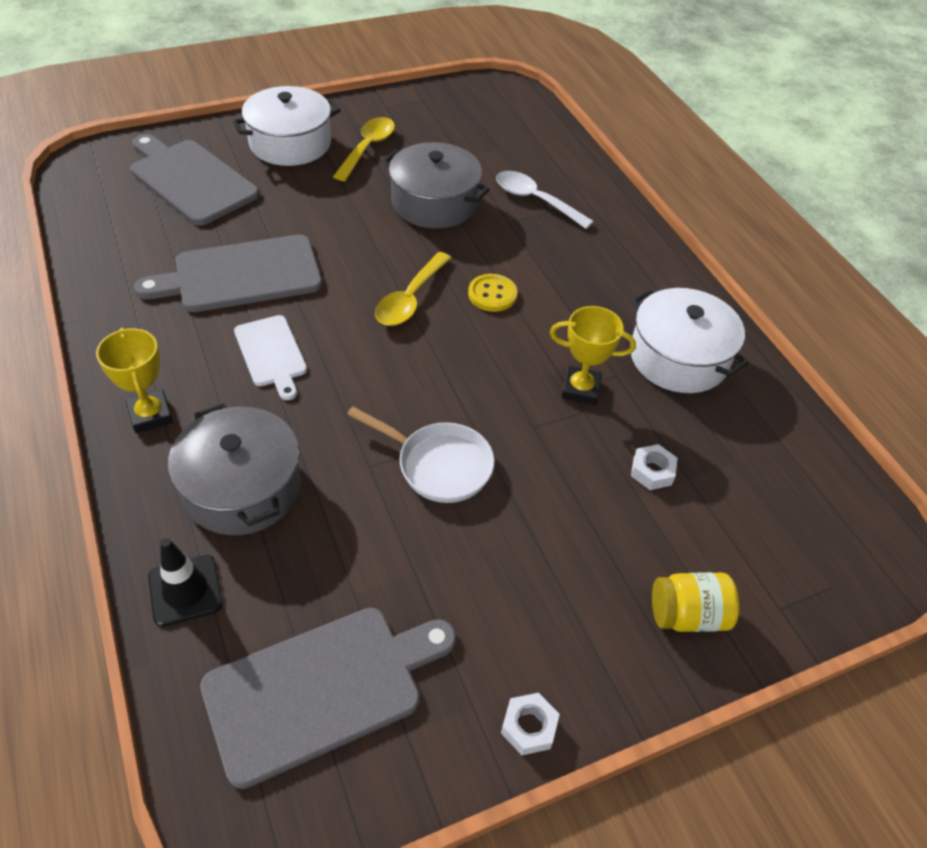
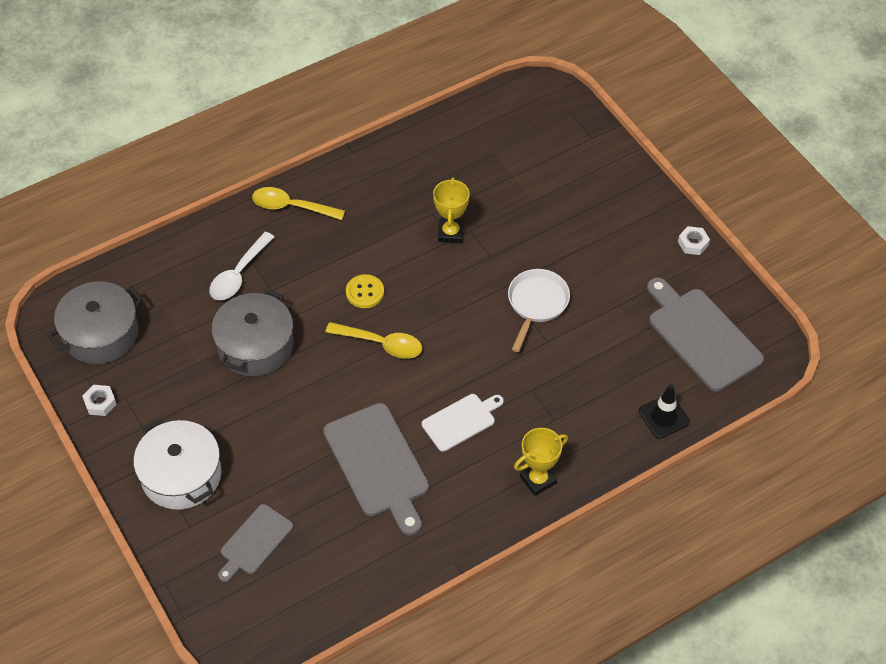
camera: 95 degrees left, 5 degrees up
grey cutting board [130,134,259,226] -> grey cutting board [218,504,293,582], size x0.59
grey pot [168,403,301,535] -> grey pot moved to [48,281,143,364]
yellow spoon [333,117,395,181] -> yellow spoon moved to [252,187,345,220]
white pot [630,288,749,393] -> none
white nut [631,444,678,490] -> white nut moved to [82,385,117,416]
yellow jar [652,572,739,632] -> none

